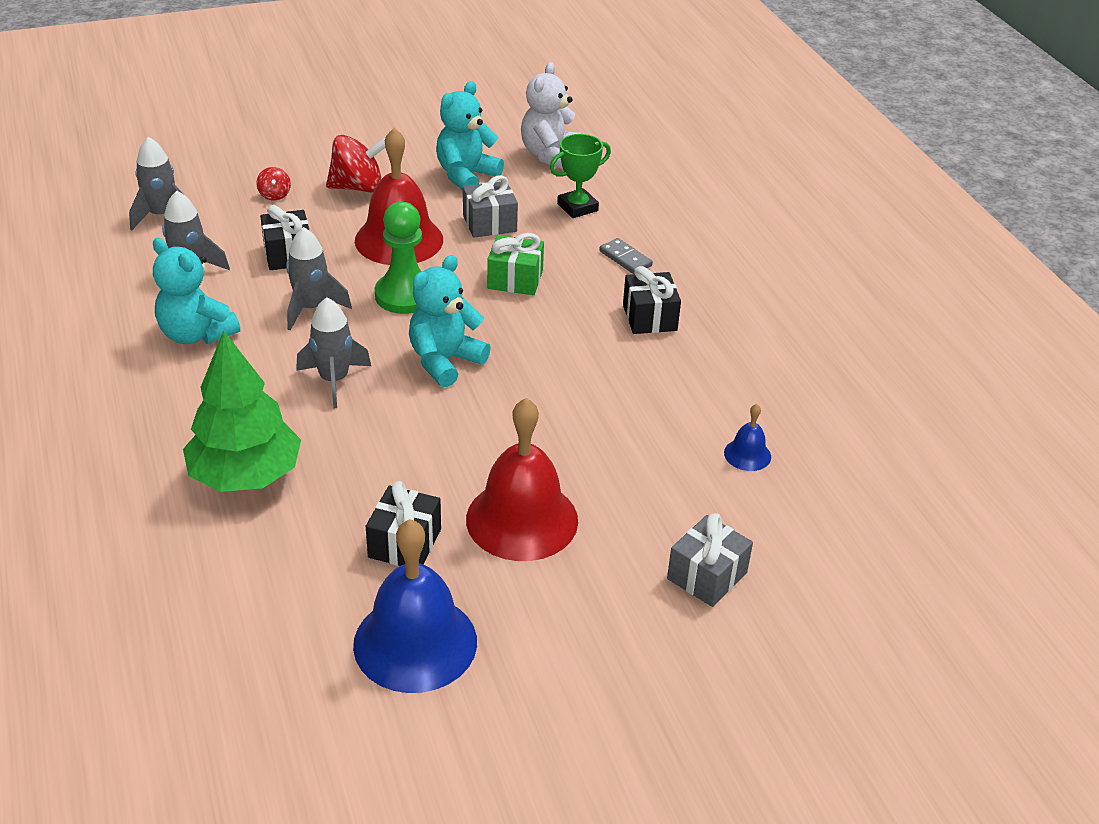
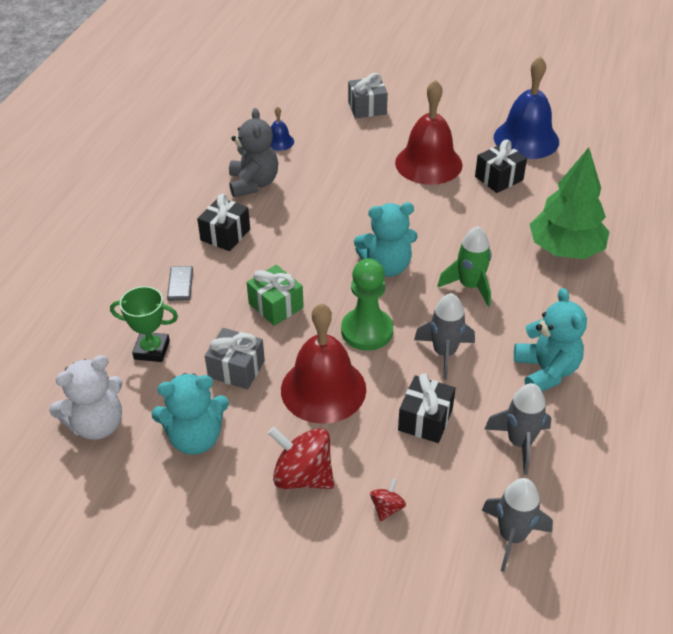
camera: 140 degrees left, 5 degrees up
grey rocket [296,297,371,409] -> green rocket [438,226,491,307]
none -> grey teddy bear [229,108,278,197]

